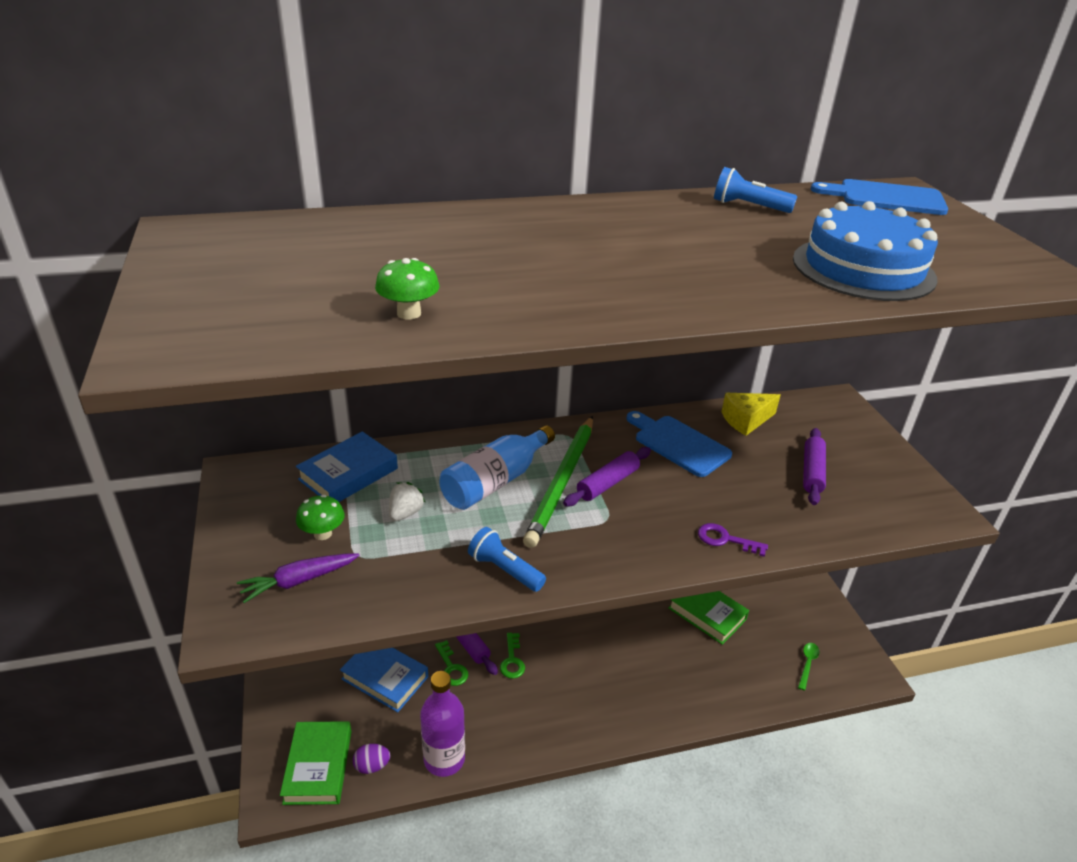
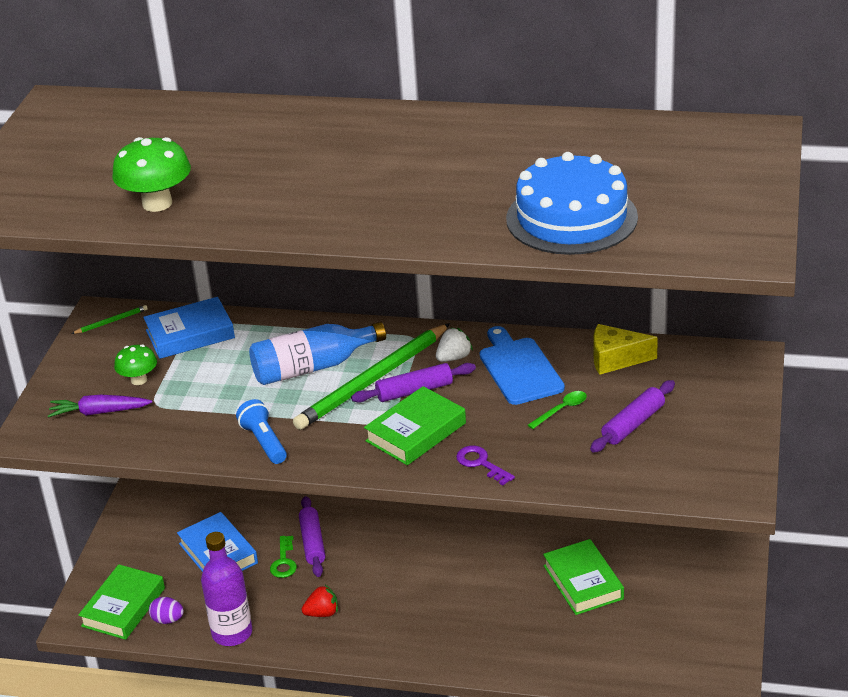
camera: 30 degrees right, 0 degrees up
green mushroom [375,258,439,319] -> green mushroom [112,137,191,212], size x1.59
white strawberry [389,482,426,521] -> white strawberry moved to [436,327,473,362]
green key [500,633,525,679] -> none
blue flashlight [714,167,797,213] -> none
green spoon [798,643,820,691] -> green spoon moved to [528,391,587,429]
blue cutting board [811,179,948,215] -> none
none -> green pencil [71,305,148,334]
none -> red strawberry [302,585,338,617]
none -> green book [364,386,466,465]

